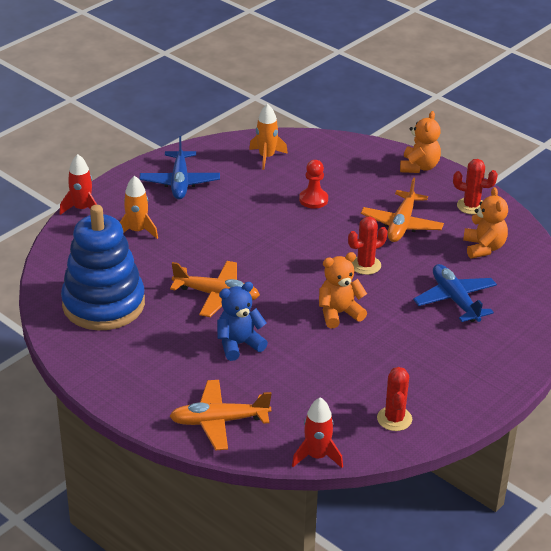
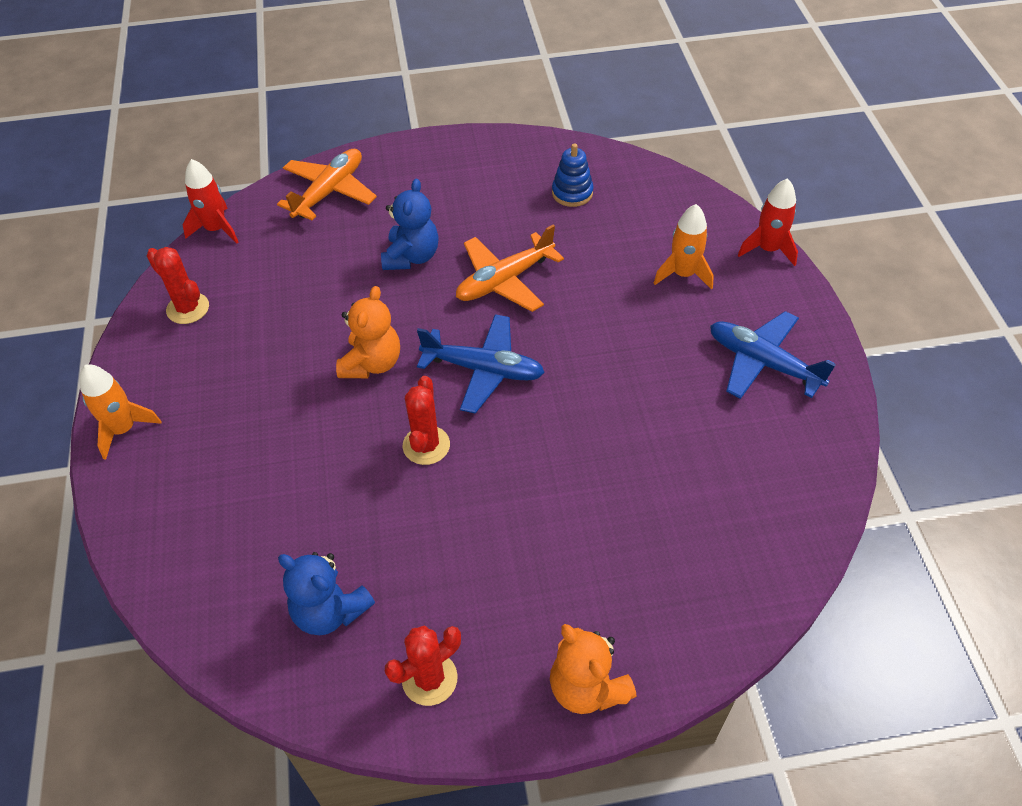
camera: 130 degrees right, 15 degrees up
blue stacking toy [61,205,145,330] -> blue stacking toy [552,143,594,207], size x0.42
orange rocket [249,104,288,170] -> orange rocket moved to [80,364,161,460]
red pawn [299,160,328,209] -> none
orange plane [361,177,444,242] -> none
blue plane [413,264,497,322] -> blue plane moved to [417,314,545,414]
orange teddy bear [463,187,508,259] -> blue teddy bear [278,552,375,635]

